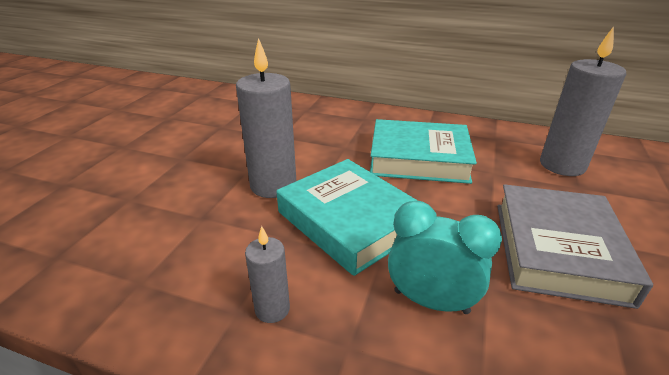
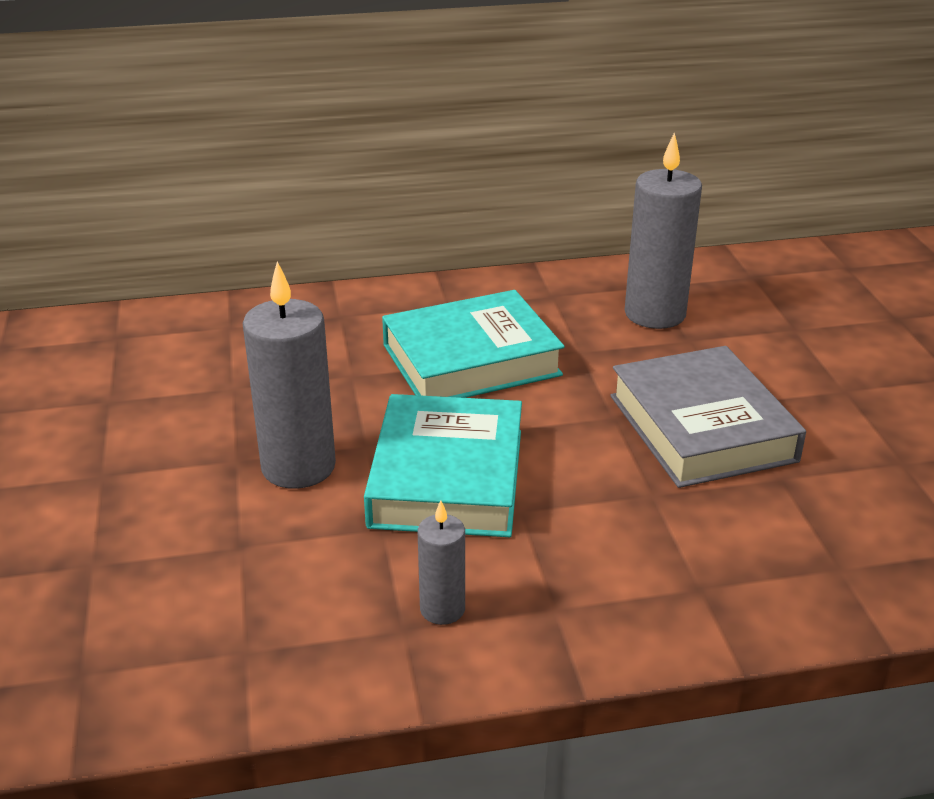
camera: 30 degrees left, 0 degrees up
turquoise book [277,159,418,276] -> turquoise book turned 75 degrees clockwise [364,394,522,537]
turquoise clock [388,201,502,314] -> none

